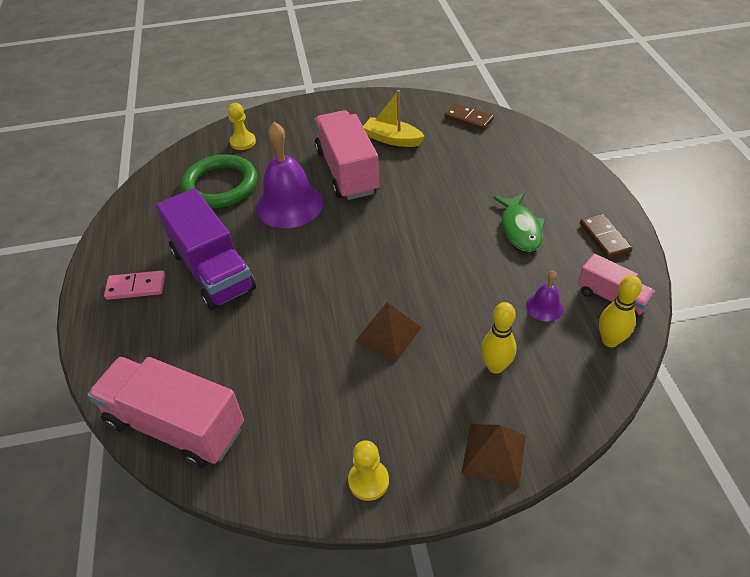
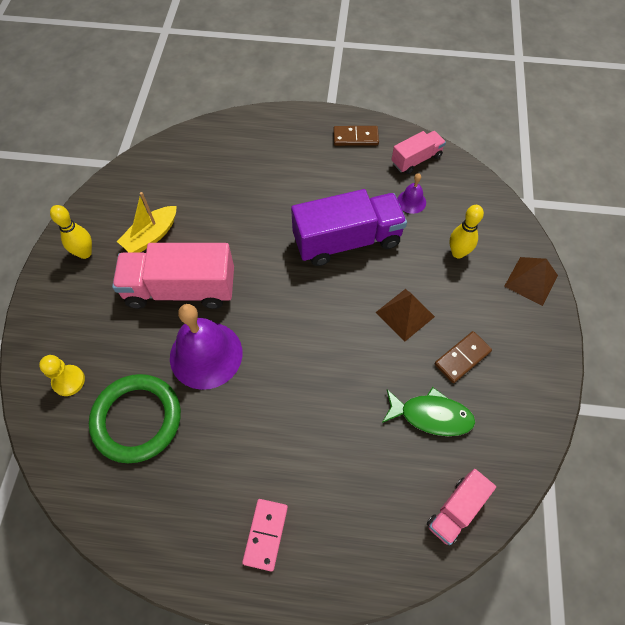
camera: 75 degrees left, 15 degrees up
pink truck [87,357,244,468] -> pink truck [427,469,496,545], size x0.54
purple truck [156,188,256,310] -> purple truck moved to [291,189,407,266]
yellow pawn [348,440,389,501] -> none
brown domino [445,103,494,130] -> brown domino moved to [435,331,492,383]
green fish [494,193,546,252] -> green fish moved to [382,387,476,436]
yellow bowling pin [599,275,642,347] -> yellow bowling pin moved to [50,205,92,259]

